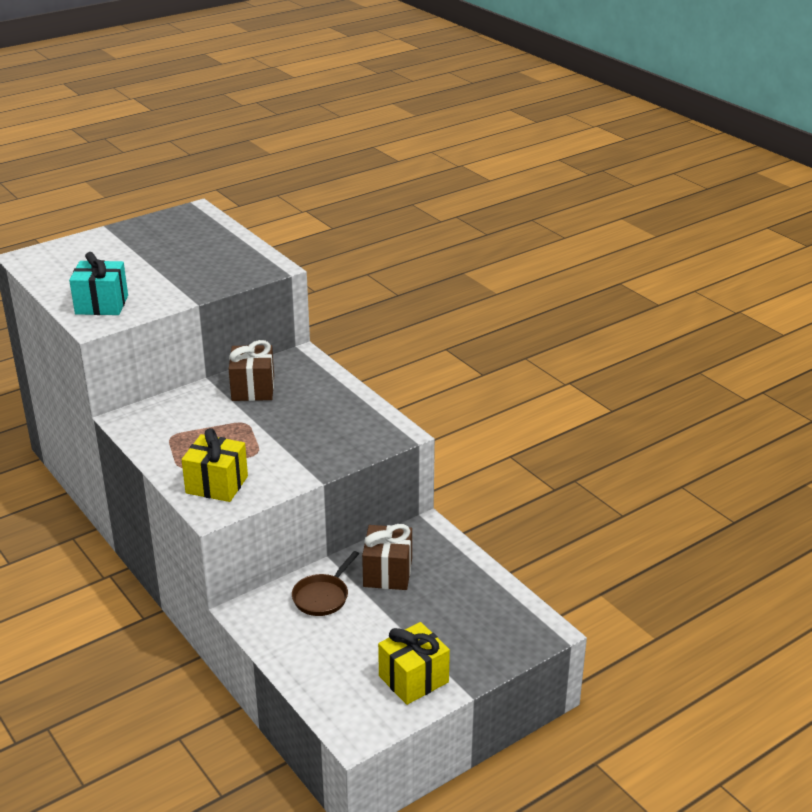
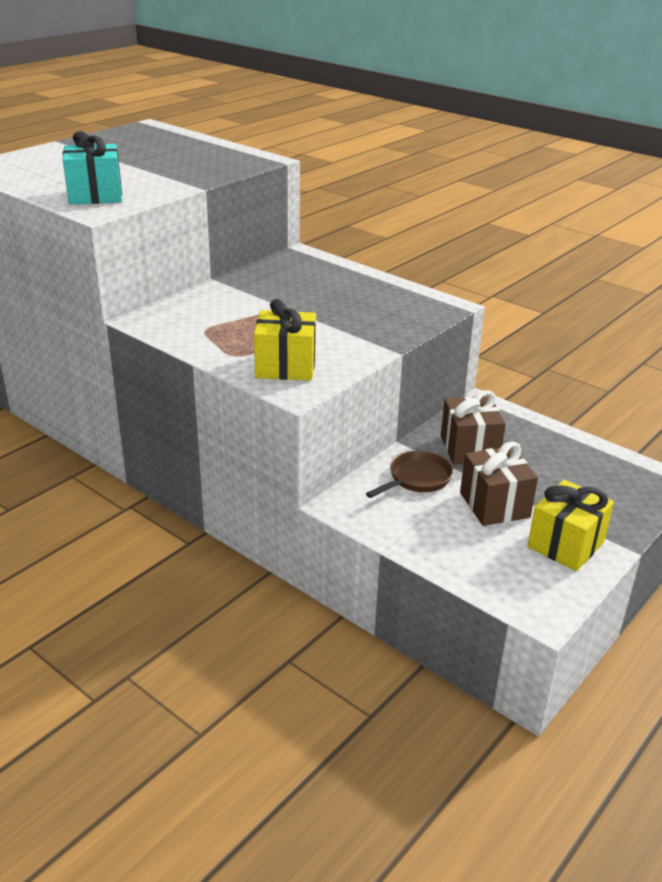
camera: 15 degrees left, 0 degrees up
brown gift [229,340,274,401] -> brown gift moved to [460,442,538,526]
brown pan [292,551,359,616] -> brown pan turned 150 degrees counterclockwise [366,451,453,498]

